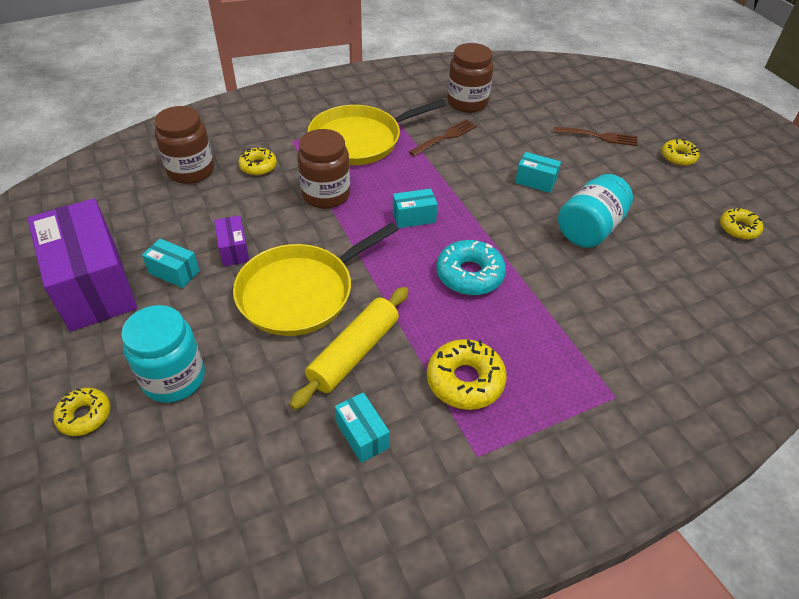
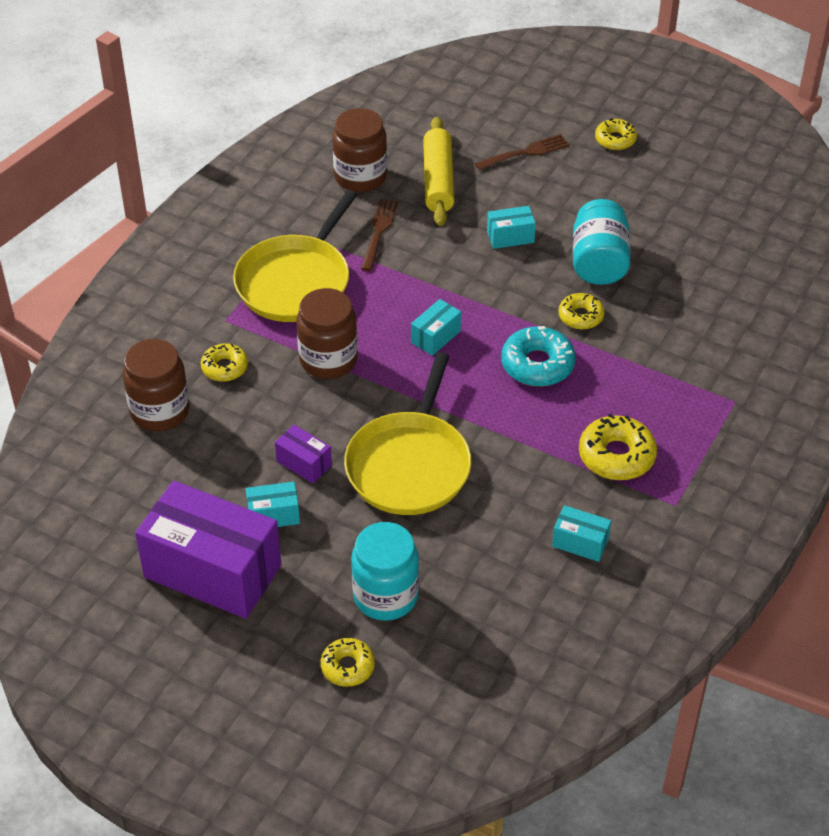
camera: 35 degrees left, 0 degrees up
yellow rolling pin [290,287,409,410] -> yellow rolling pin moved to [423,117,454,226]
yellow donut [720,208,763,240] -> yellow donut moved to [558,293,605,329]

